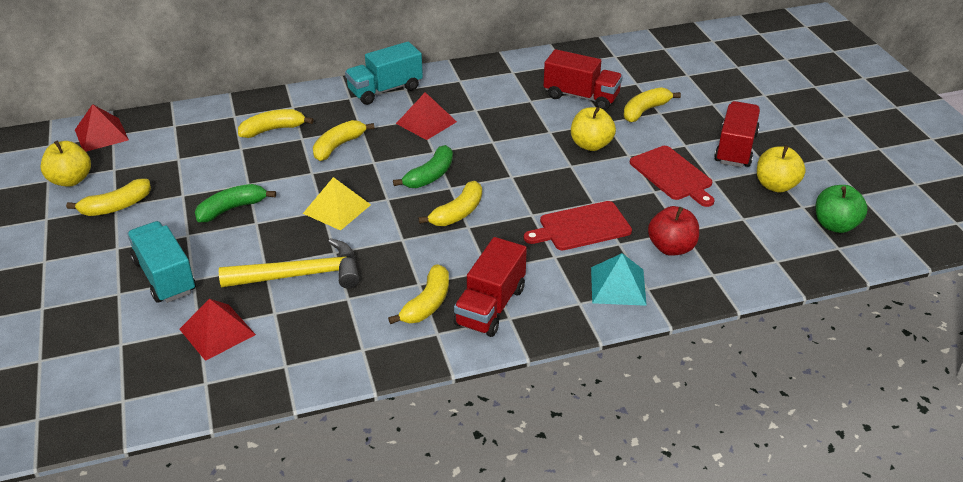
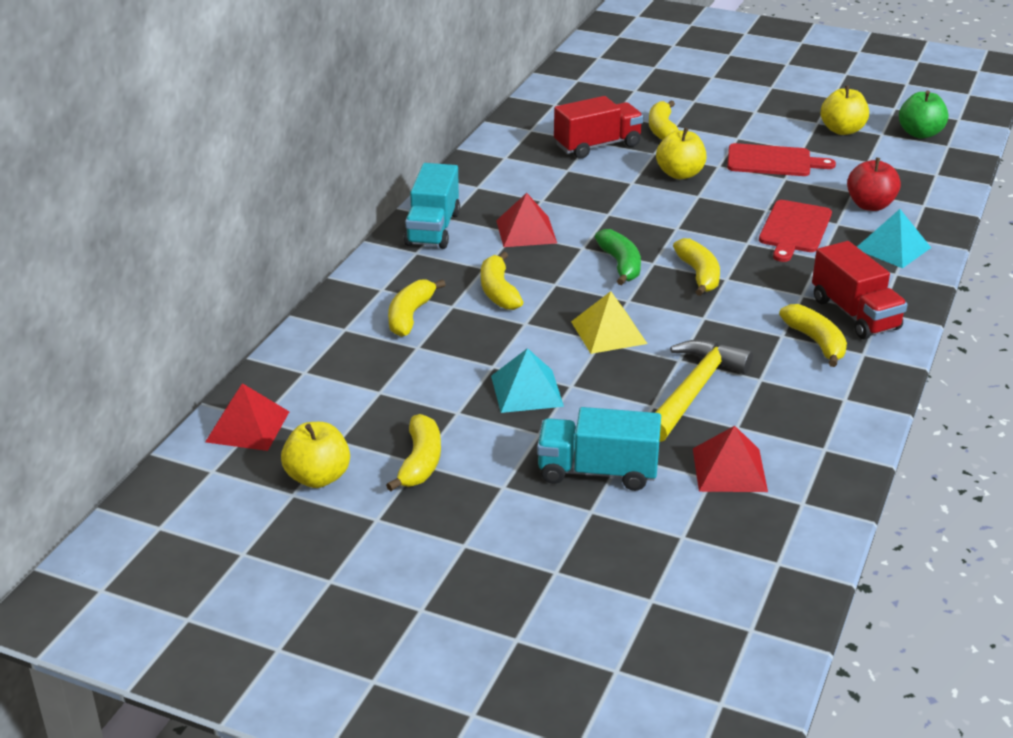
camera: 50 degrees left, 5 degrees down
green banana [195,184,276,222] -> turquoise pyramid [491,348,564,413]
red truck [714,101,760,168] -> none

